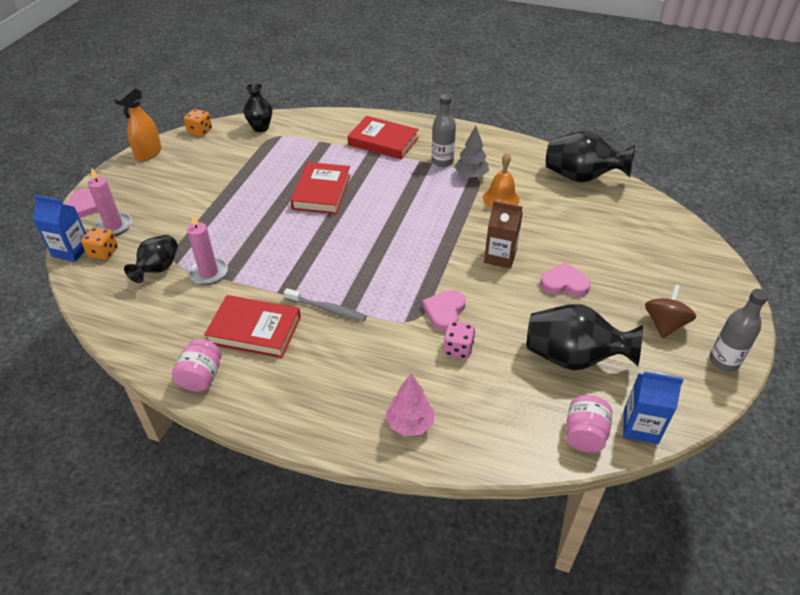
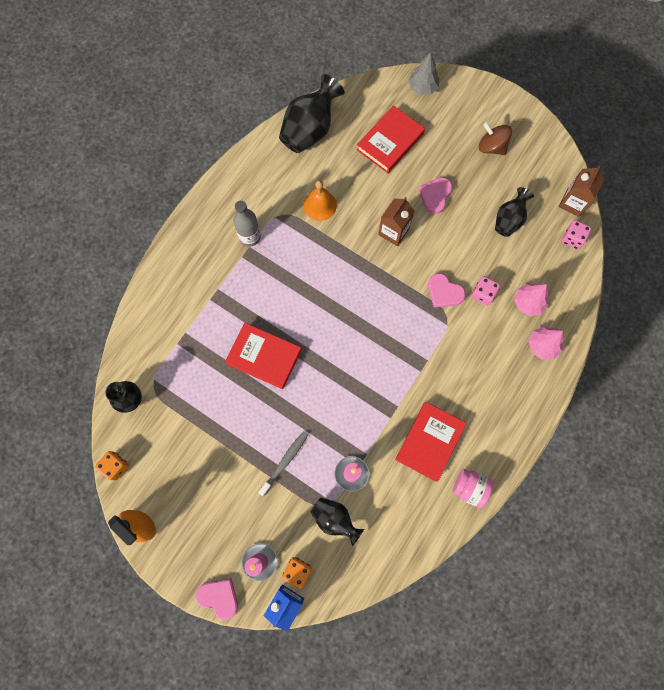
camera: 75 degrees left, 30 degrees up
grey toothbrush [284,288,367,321] -> grey toothbrush moved to [258,432,308,496]
red book [347,116,419,160] -> red book moved to [357,105,425,173]
grey tree [455,126,489,178] -> grey tree moved to [408,52,439,95]
black vase [527,304,643,370] -> black vase [495,187,534,237], size x0.61
pink jar [566,395,612,453] -> pink dice [562,220,592,250]
blue carton [623,371,683,444] -> brown carton [559,166,604,217]
grey bottle [709,289,769,372] -> none
none -> pink tree [514,283,549,316]

